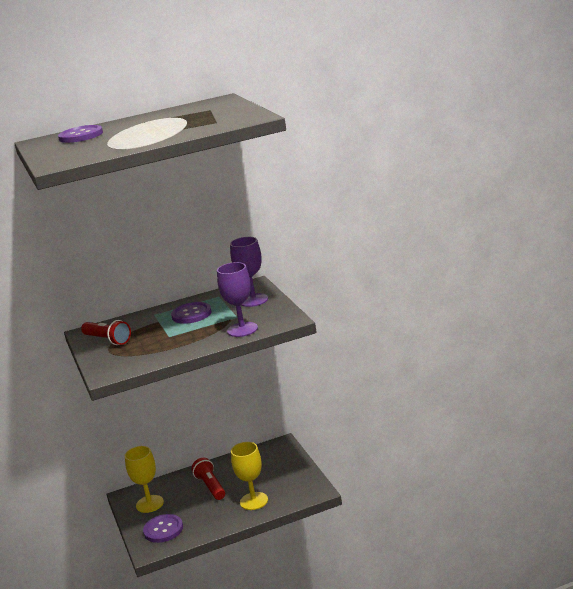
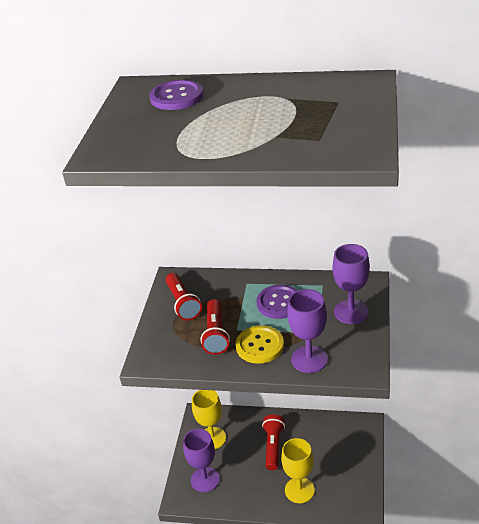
camera: 30 degrees right, 15 degrees up
purple button [143,514,183,543] -> purple goblet [183,429,220,492]
none -> red flashlight [200,299,230,355]
none -> yellow button [236,325,284,364]

